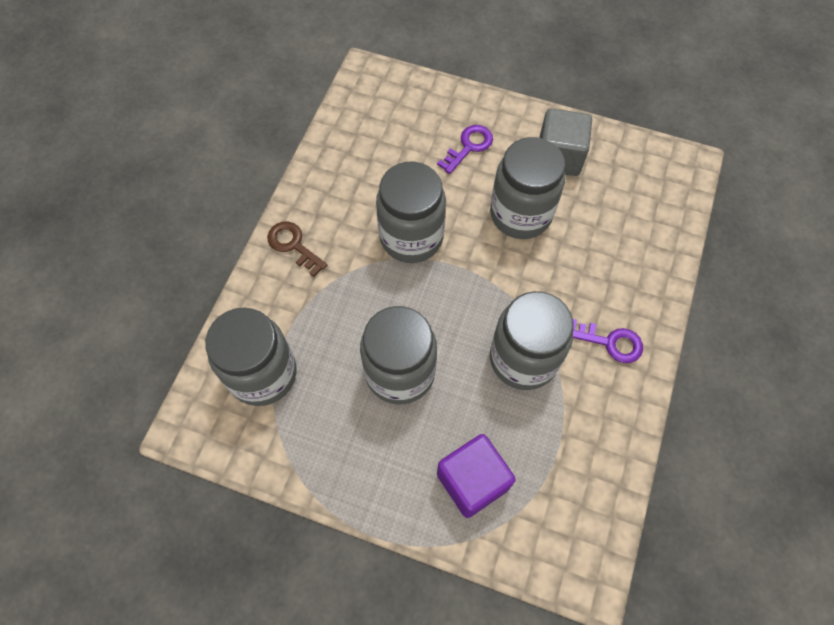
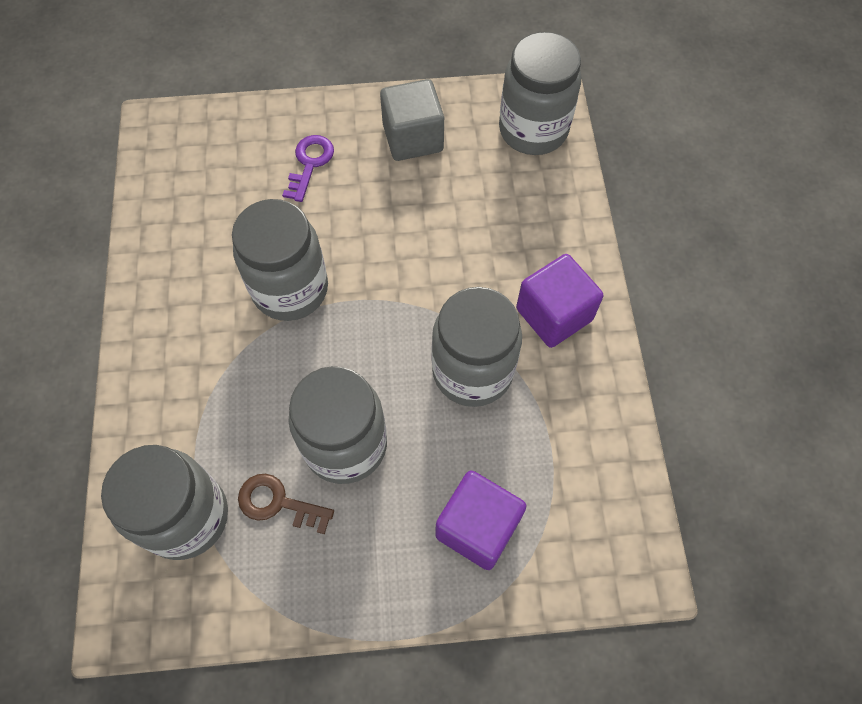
camera: 25 degrees left, 0 degrees up
brown key [267,222,327,277] -> brown key moved to [238,474,334,534]
grey jar [490,137,565,239] -> grey jar moved to [499,32,581,155]
purple key [573,319,643,363] -> purple cube [516,254,603,348]

